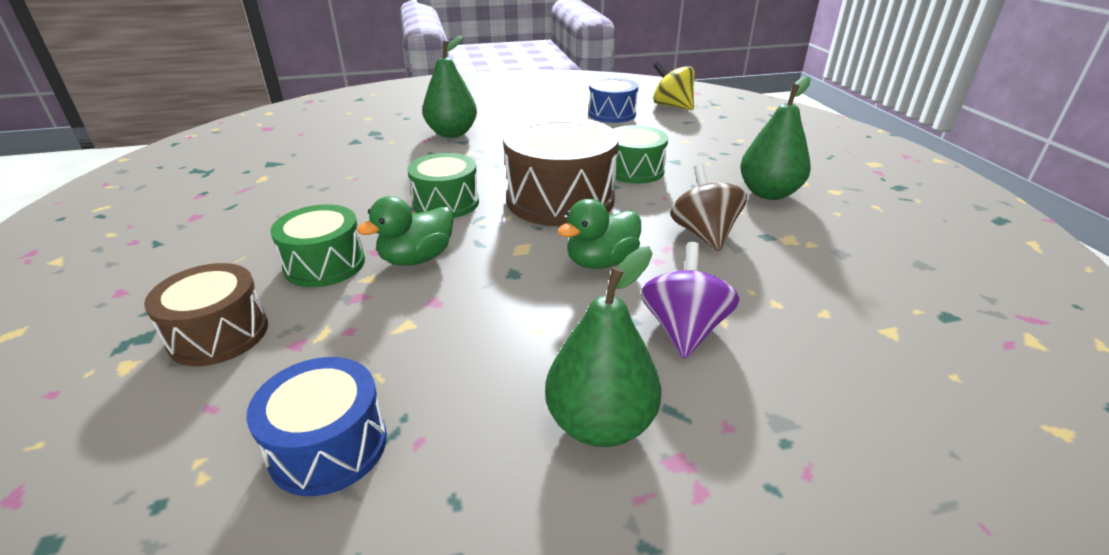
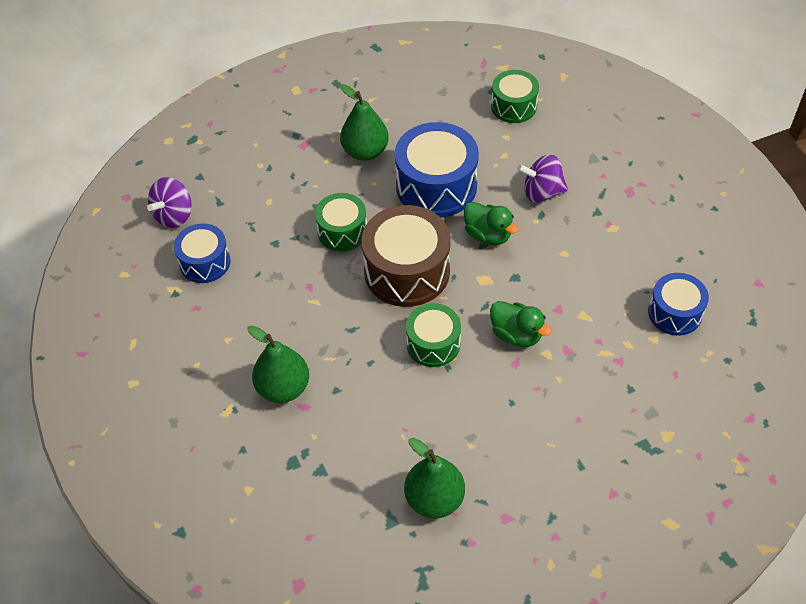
camera: 100 degrees left, 20 degrees up
brown drum [144,263,268,366] -> none
green drum [271,204,365,287] -> green drum moved to [491,70,539,123]
green pear [545,246,661,447] -> green pear moved to [404,438,465,518]
yellow spinning top [653,62,695,110] -> purple spinning top [147,177,192,228]
brown spinning top [670,164,747,251] -> blue drum [395,122,479,218]

